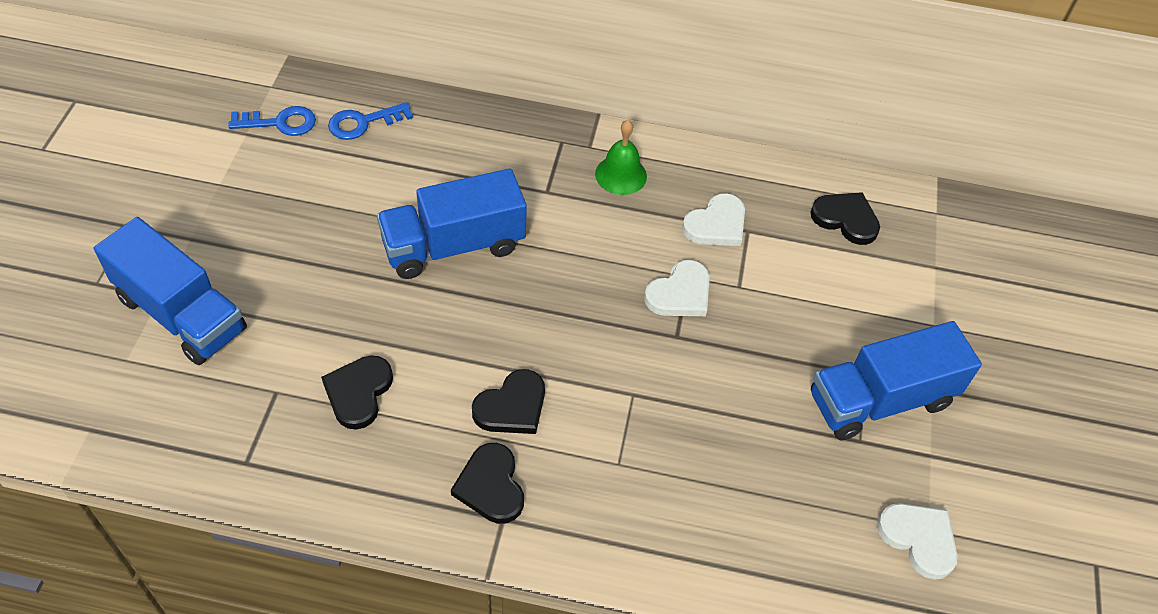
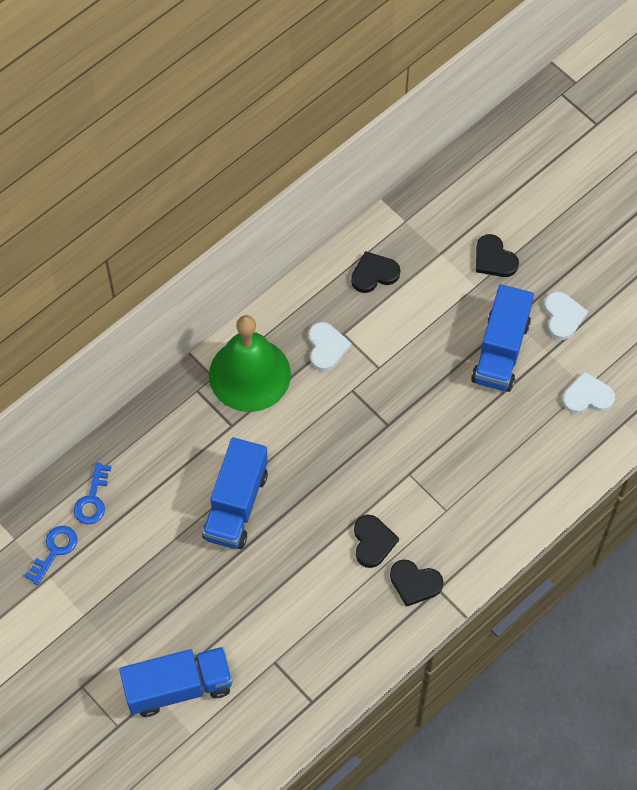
camera: 50 degrees left, 10 degrees up
black heart [321,355,393,430] -> black heart moved to [476,234,519,277]
green bell [595,120,647,195] -> green bell [209,315,291,412], size x2.10
white heart [644,260,710,316] -> white heart moved to [544,291,588,340]

